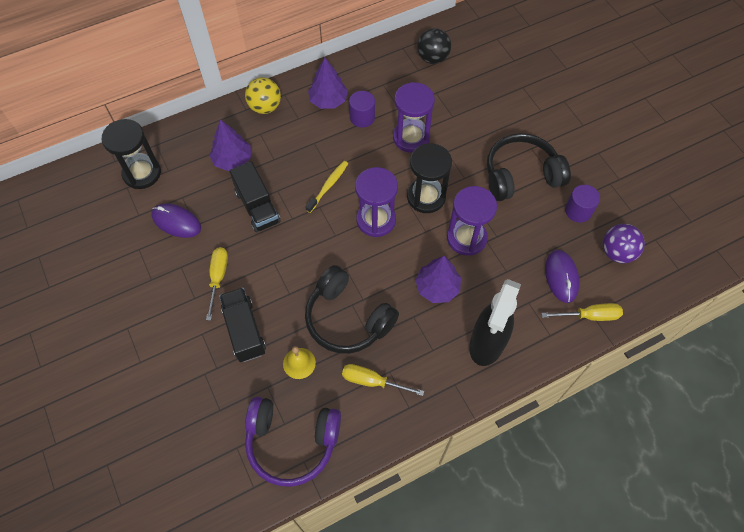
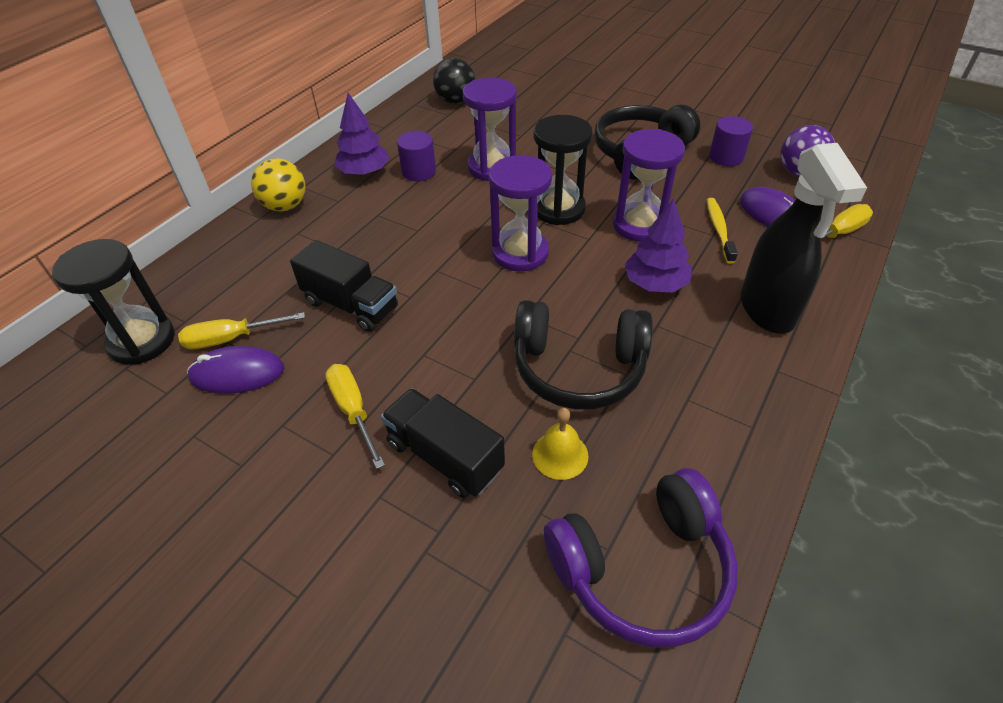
camera: 30 degrees left, 15 degrees down
purple tree [209,120,251,171] -> none
yellow toothbrush [305,161,348,213] -> yellow toothbrush moved to [707,198,738,264]
yellow screwdriver [342,364,424,396] -> yellow screwdriver moved to [178,312,305,349]

